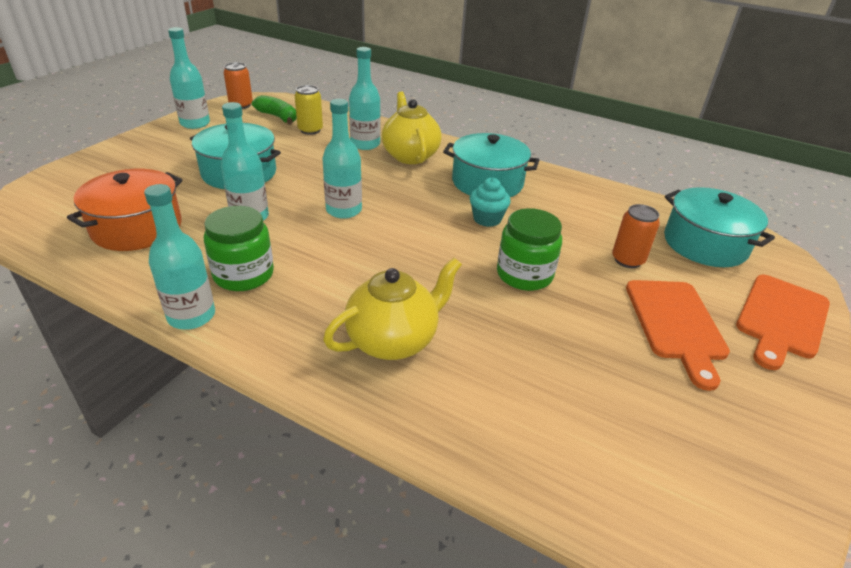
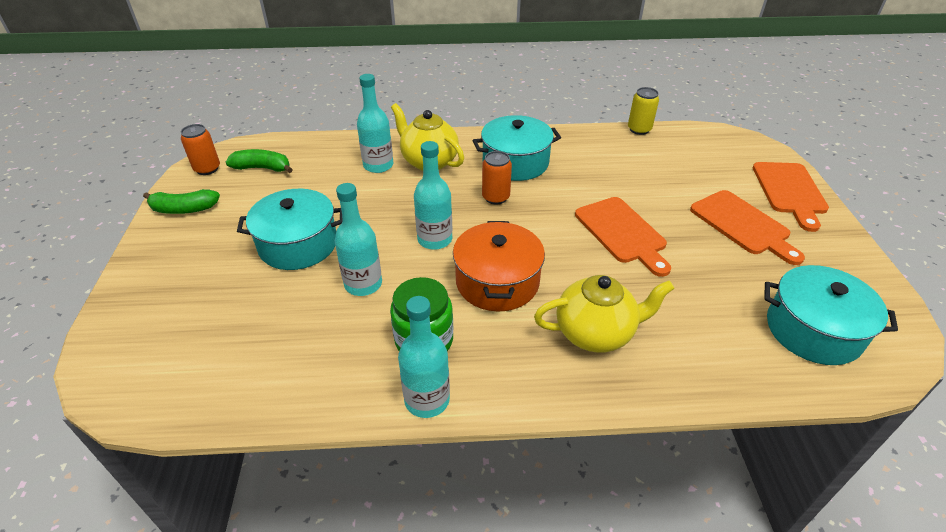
camera: 30 degrees left, 5 degrees up
orange pot [67,169,182,251] -> orange pot moved to [453,221,545,312]
turquoise bottle [168,27,210,129] -> green banana [143,189,220,214]
yellow can [295,85,323,135] -> yellow can moved to [628,87,659,135]
yellow teapot [323,258,462,360] -> yellow teapot turned 60 degrees clockwise [534,275,675,353]
turquoise cupcake [470,178,511,227] -> none
green jar [497,208,562,291] -> orange cutting board [575,197,671,277]
orange can [612,204,660,268] -> orange can moved to [482,151,512,205]
turquoise pot [664,187,775,267] -> turquoise pot moved to [764,265,898,365]

